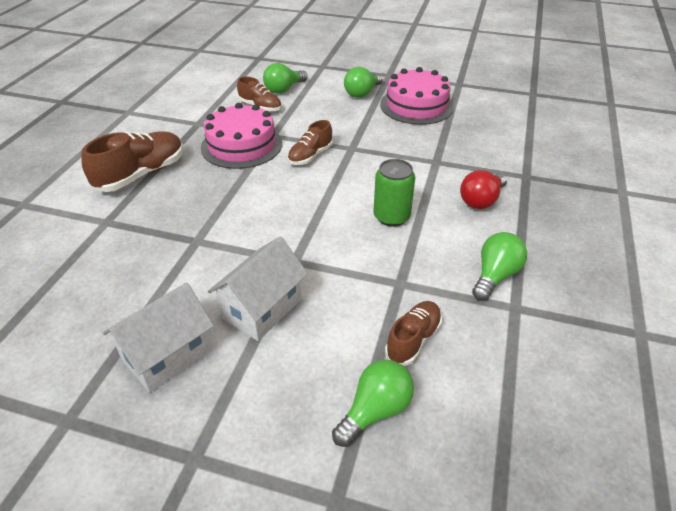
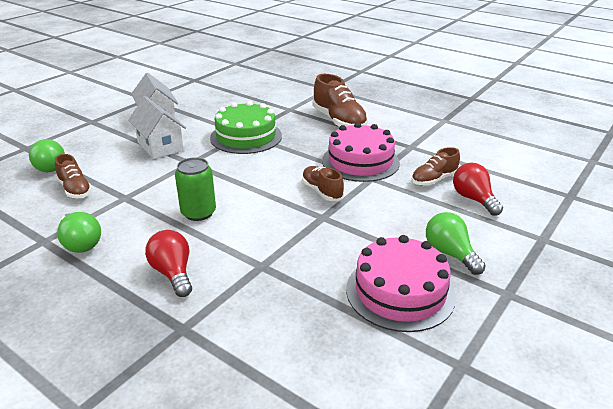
camera: 110 degrees right, 10 degrees down
green light bulb [263,63,307,94] -> red light bulb [453,163,503,216]
none -> green cake [210,101,282,154]

